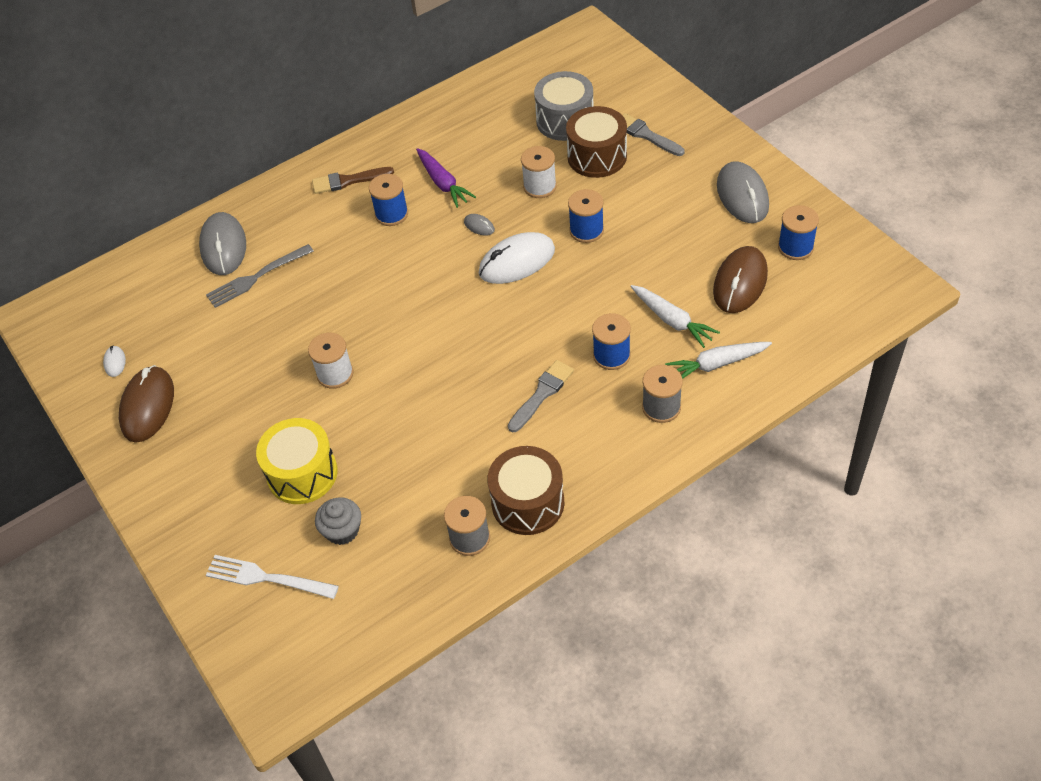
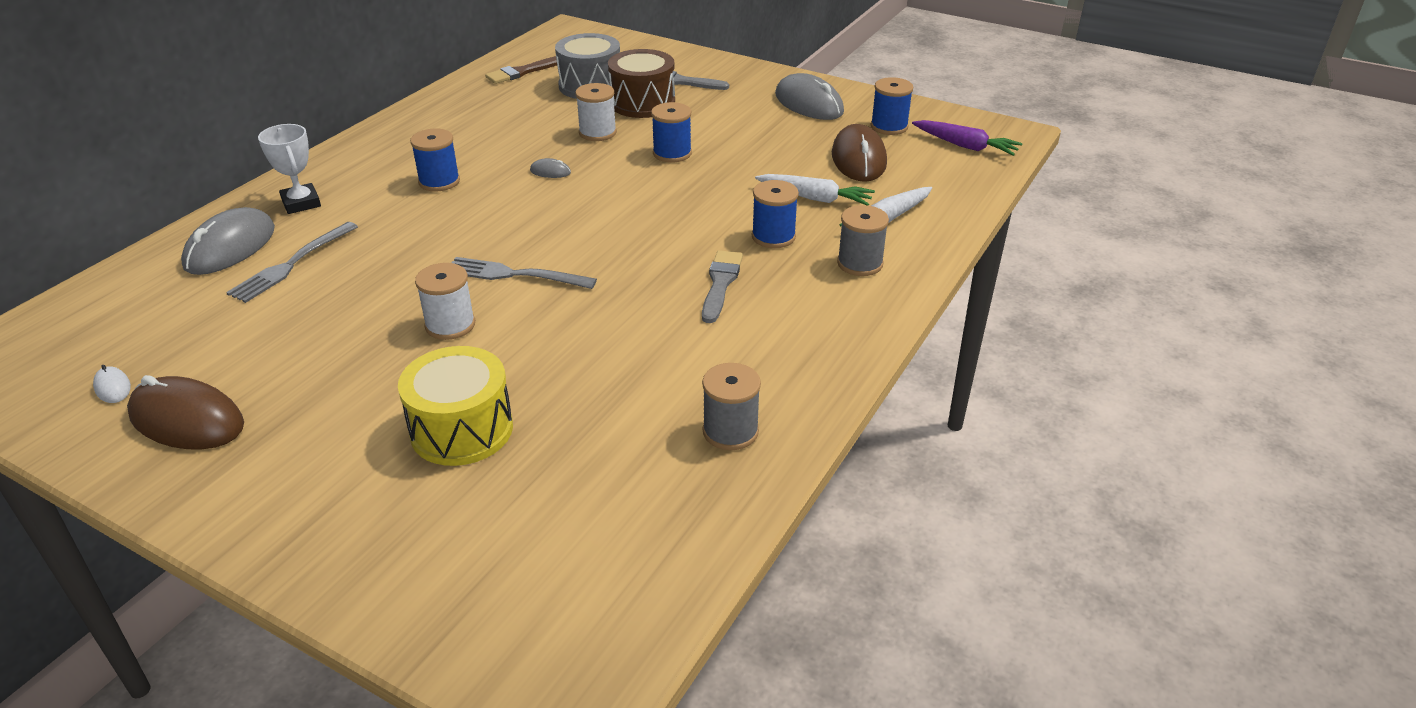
camera: 30 degrees left, 15 degrees down
brown mouse [119,365,174,443] -> brown mouse turned 45 degrees counterclockwise [127,375,244,449]
grey mouse [199,212,246,275] -> grey mouse turned 60 degrees clockwise [181,207,275,275]
white fork [206,555,339,599] -> none
brown brush [312,167,394,194] -> brown brush moved to [485,56,557,84]
grey cupcake [315,497,361,545] -> none
purple carrot [416,148,476,208] -> purple carrot moved to [912,120,1023,156]
white mouse [479,232,555,284] -> none
brown drum [488,446,565,535] -> none
none -> white trophy [258,124,321,214]
none -> grey fork [451,257,597,289]

